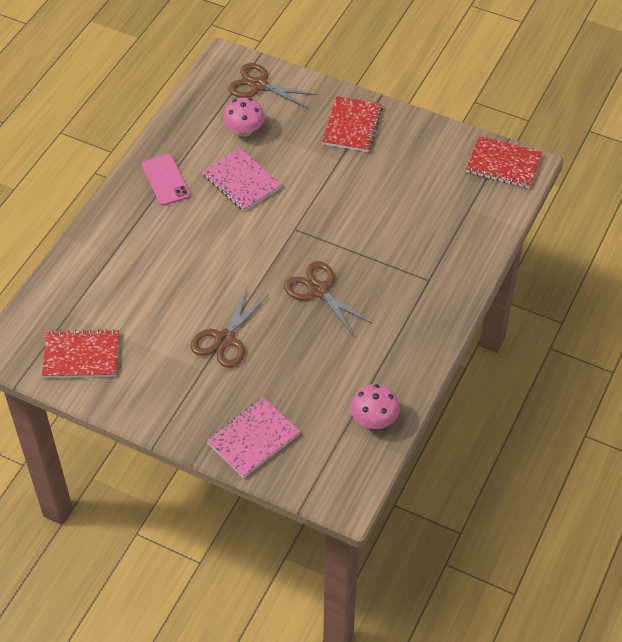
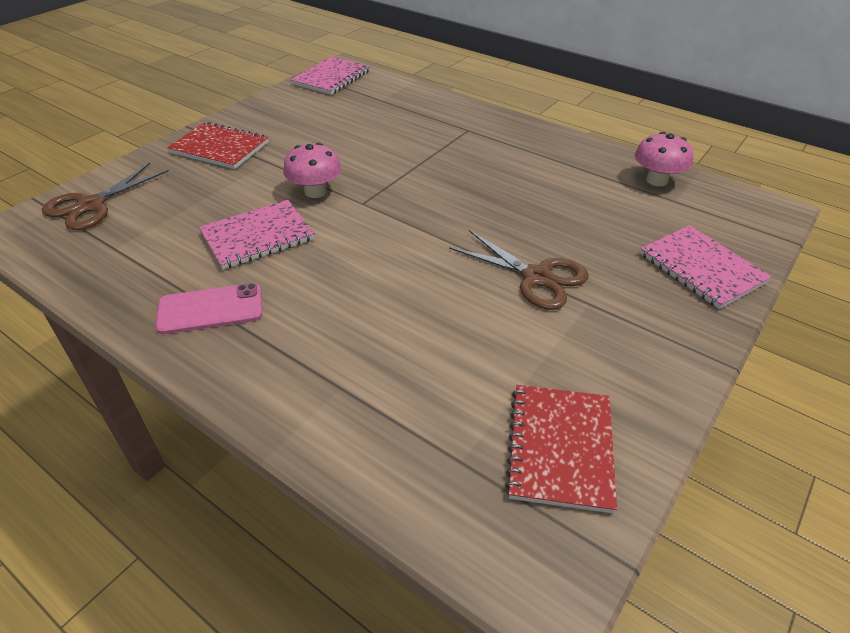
camera: 80 degrees left, 10 degrees down
pink mushroom [223,98,265,137] -> pink mushroom moved to [283,143,342,198]
brown scissors [284,261,372,335] -> none
red notebook [466,136,542,188] -> pink notebook [291,56,370,95]

